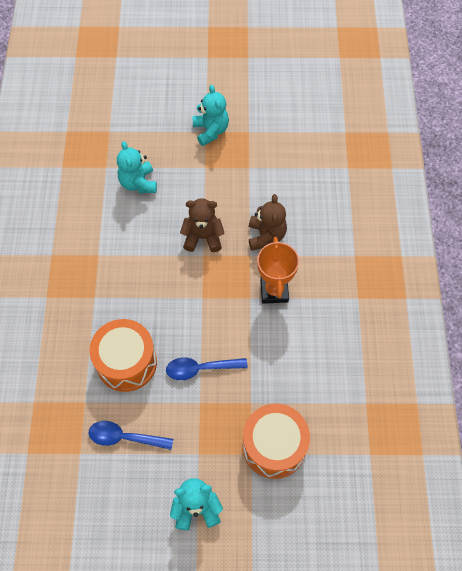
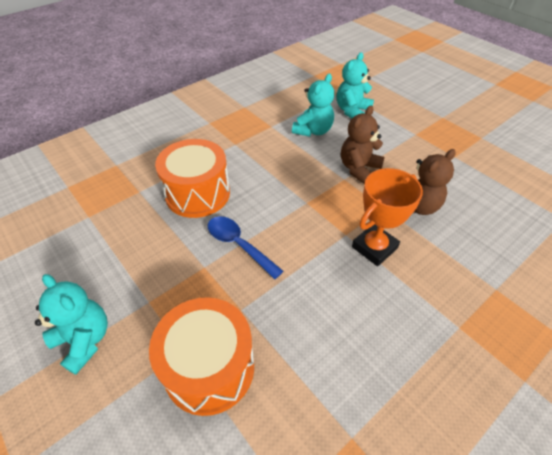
camera: 50 degrees right, 15 degrees down
blue spoon [89,421,173,450] -> none
brown teddy bear [180,198,225,252] -> brown teddy bear turned 105 degrees counterclockwise [341,106,385,184]
turquoise teddy bear [193,85,229,146] -> turquoise teddy bear moved to [292,74,334,137]

